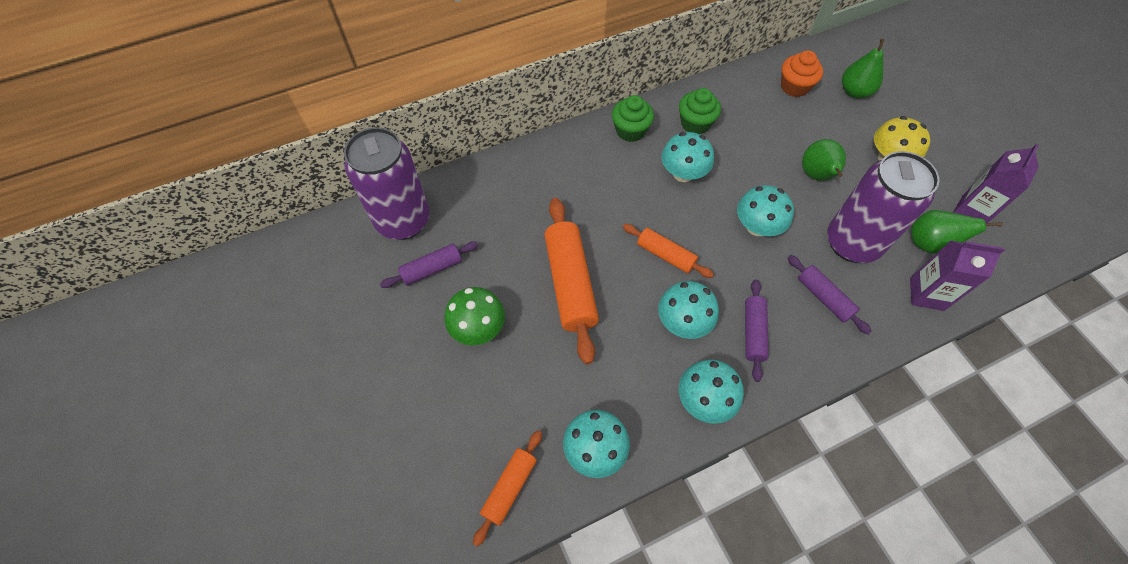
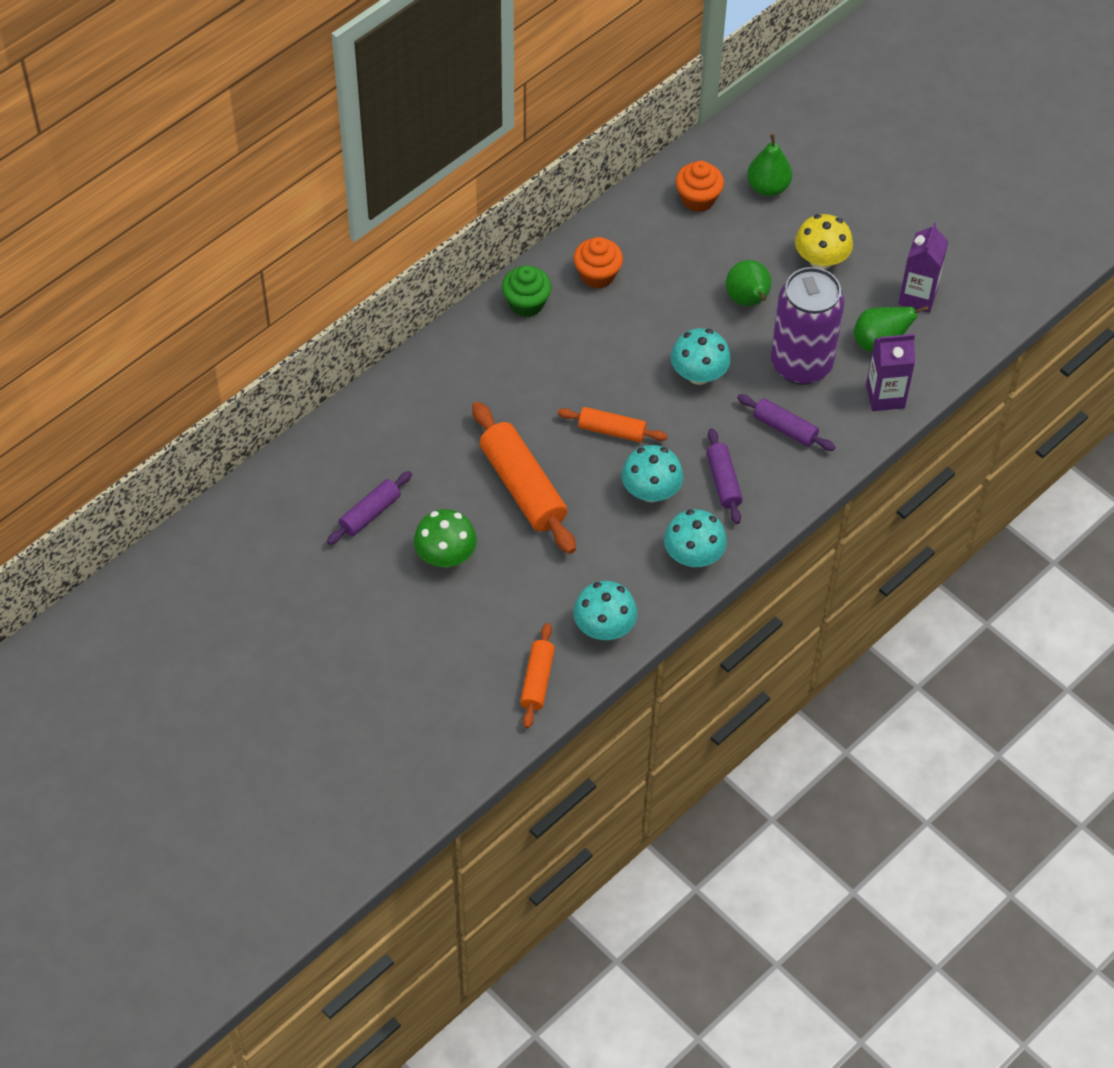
camera: 20 degrees left, 5 degrees down
purple can [344,127,430,240] -> none
turquoise mushroom [662,132,714,182] -> none
green cupcake [679,88,721,134] -> orange cupcake [574,237,623,289]

